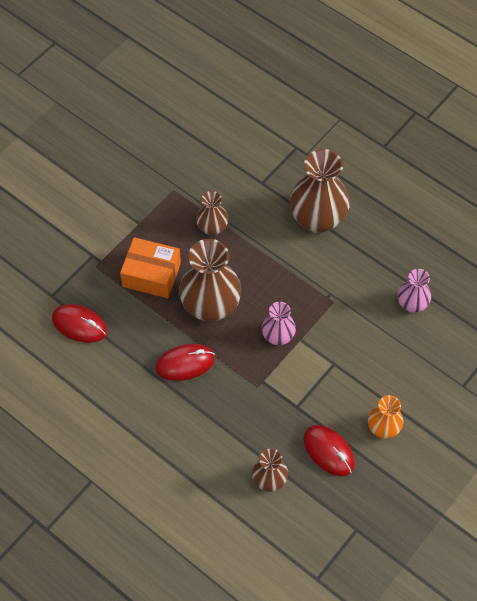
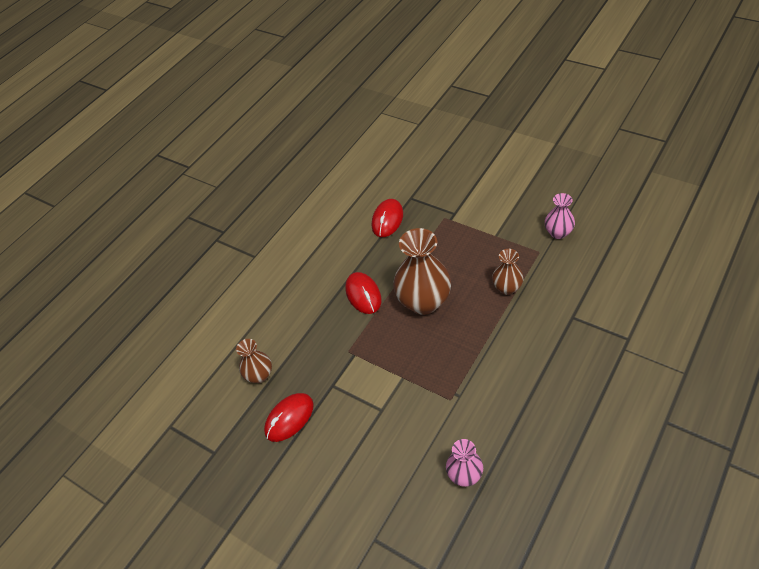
camera: 90 degrees right, 10 degrees down
orange box [120,237,181,298] -> none
pink vase [262,302,296,345] -> pink vase moved to [545,193,575,239]
brown vase [290,149,350,233] -> none
orange vase [368,395,403,439] -> none

